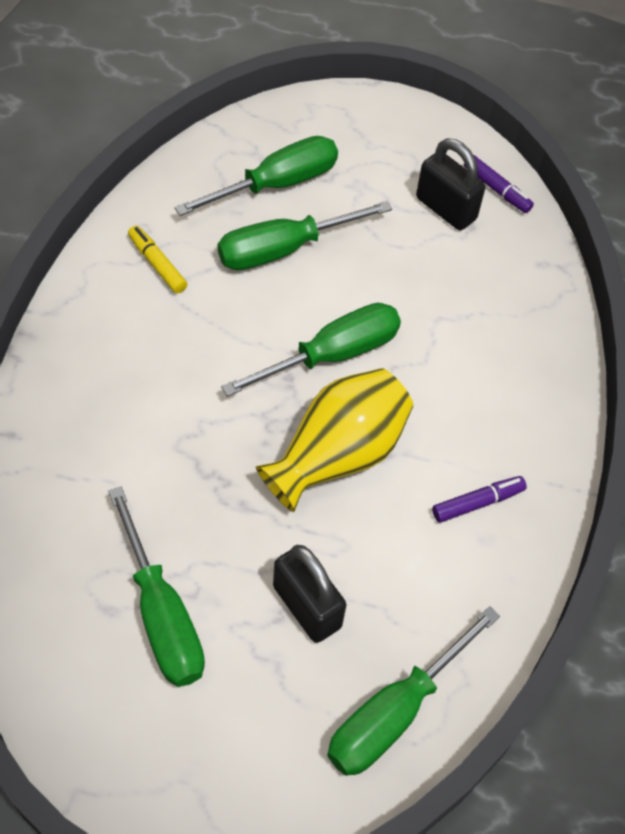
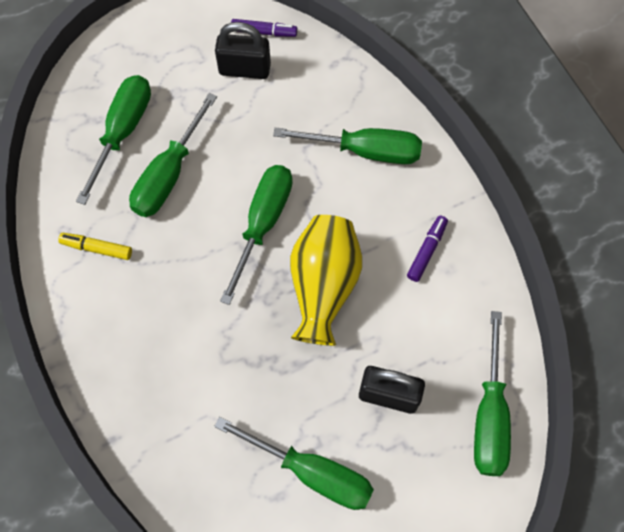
camera: 35 degrees left, 10 degrees up
none -> green screwdriver [273,127,422,164]

